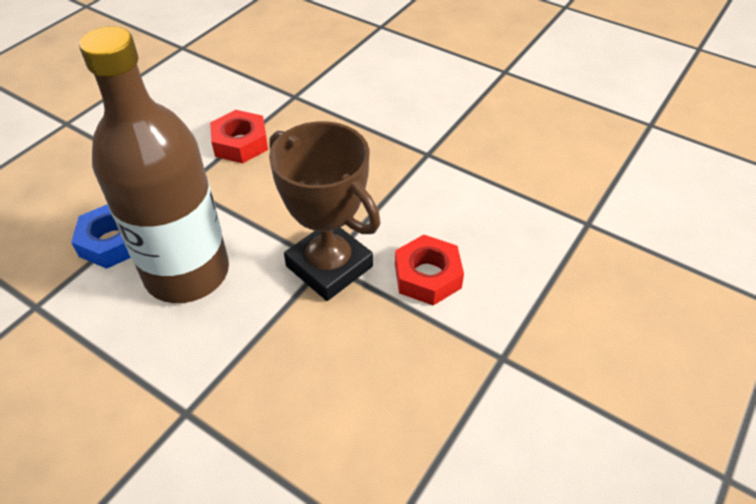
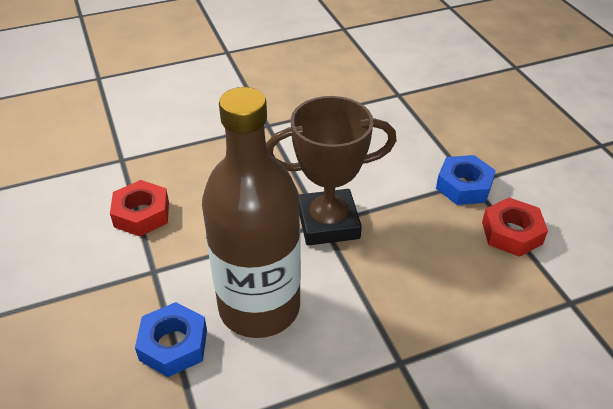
camera: 55 degrees left, 5 degrees down
red nut [395,235,464,306] -> red nut moved to [482,197,548,257]
none -> blue nut [436,155,496,205]

